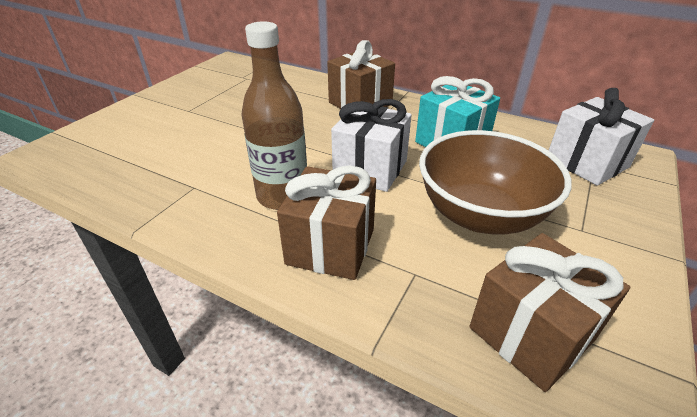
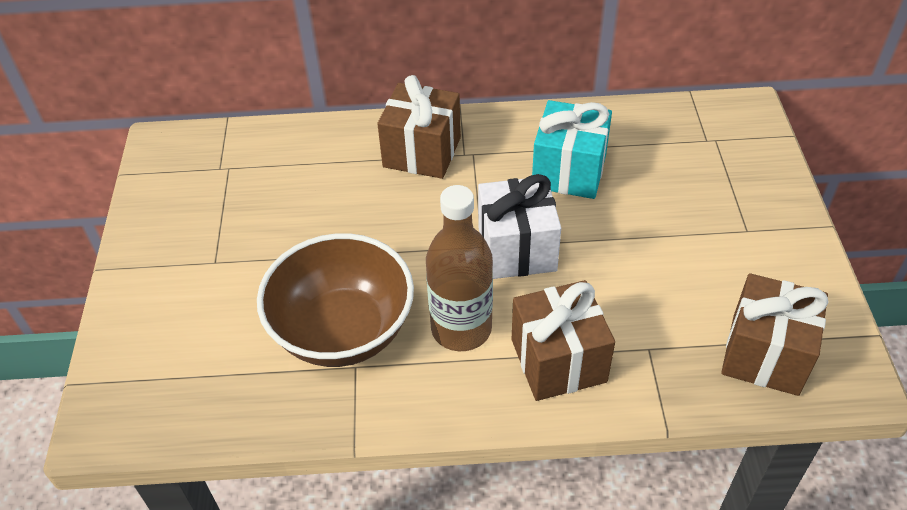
camera: 30 degrees left, 10 degrees up
brown bowl [419,130,572,235] -> brown bowl moved to [257,233,414,367]
white gift [548,88,654,186] -> none

